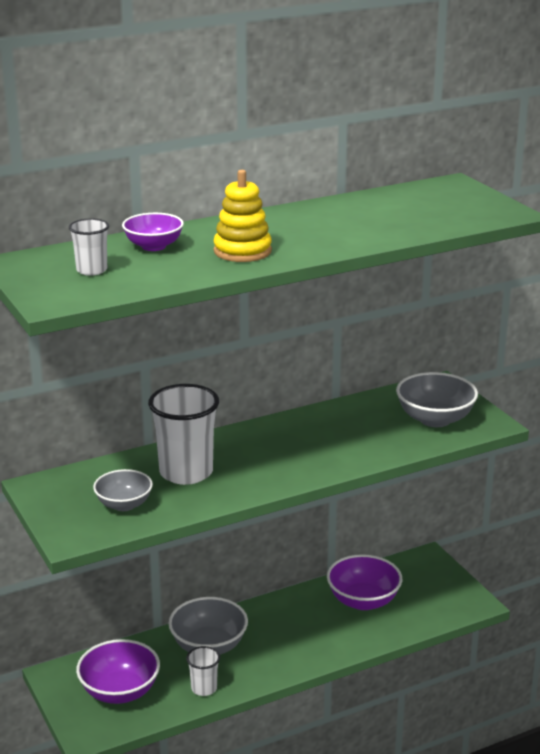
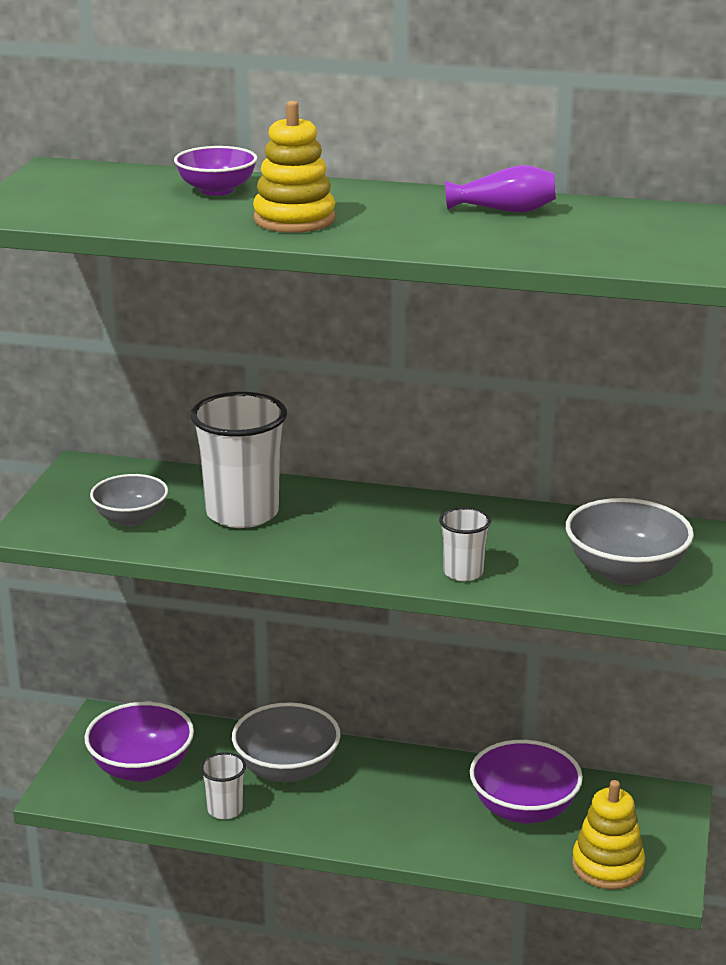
camera: 40 degrees right, 0 degrees up
white cup [69,218,109,276] -> white cup moved to [439,507,491,581]
none -> purple vase [445,165,556,213]
none -> yellow stacking toy [572,780,645,889]

